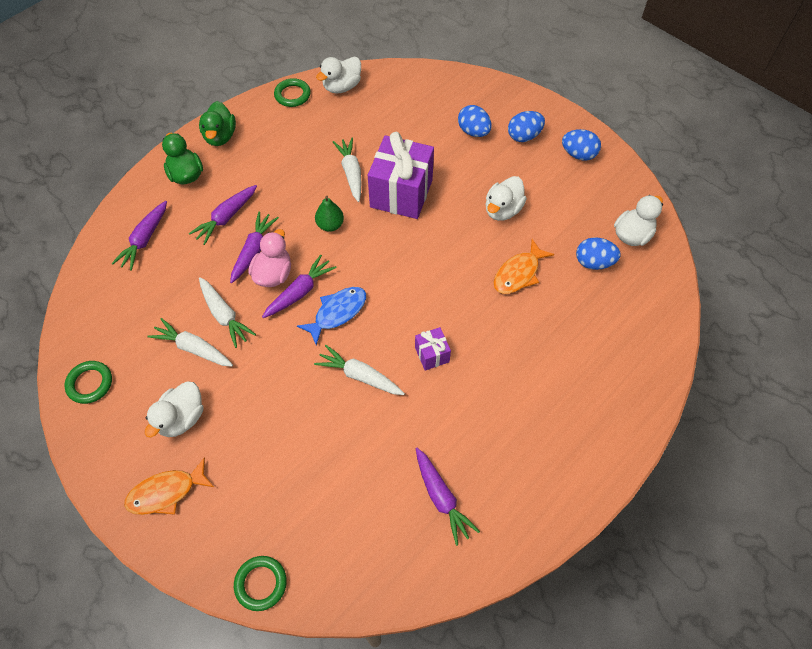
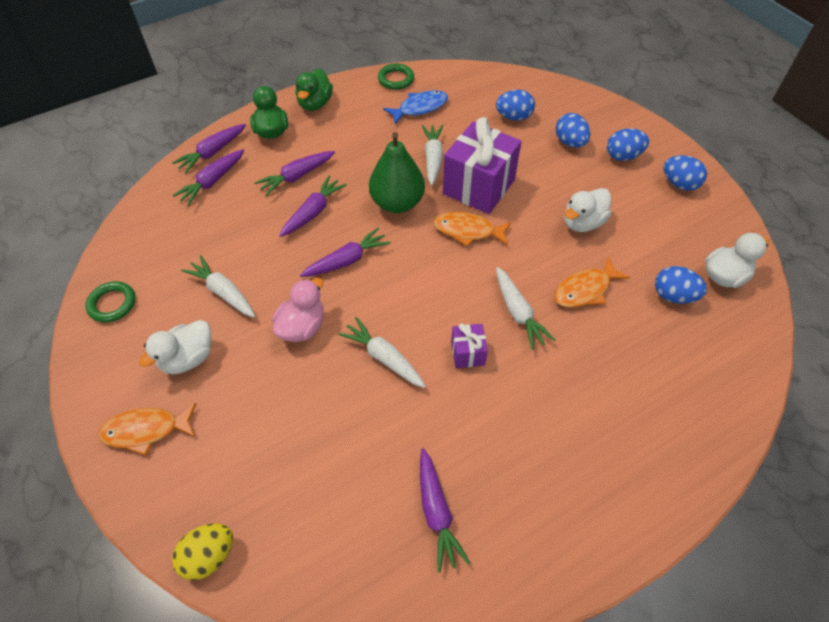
camera: 15 degrees right, 5 degrees down
white carrot [199,277,256,348] -> white carrot moved to [496,267,556,350]
green ring [234,556,287,611] -> yellow egg [172,523,233,580]
pink duck [248,229,291,287] -> pink duck moved to [272,278,324,342]
blue fish [297,287,366,345] -> blue fish moved to [383,90,448,125]
green pear [315,196,344,232] -> green pear [369,132,425,213], size x1.82
white duck [316,57,361,94] -> none
none -> purple carrot [172,124,246,173]
none -> orange fish [434,212,512,247]
none -> blue egg [496,90,535,121]

